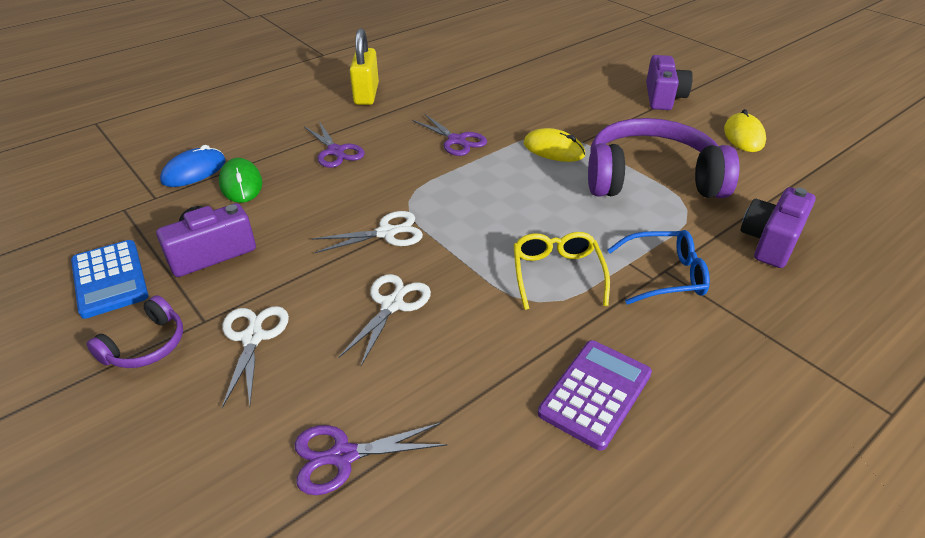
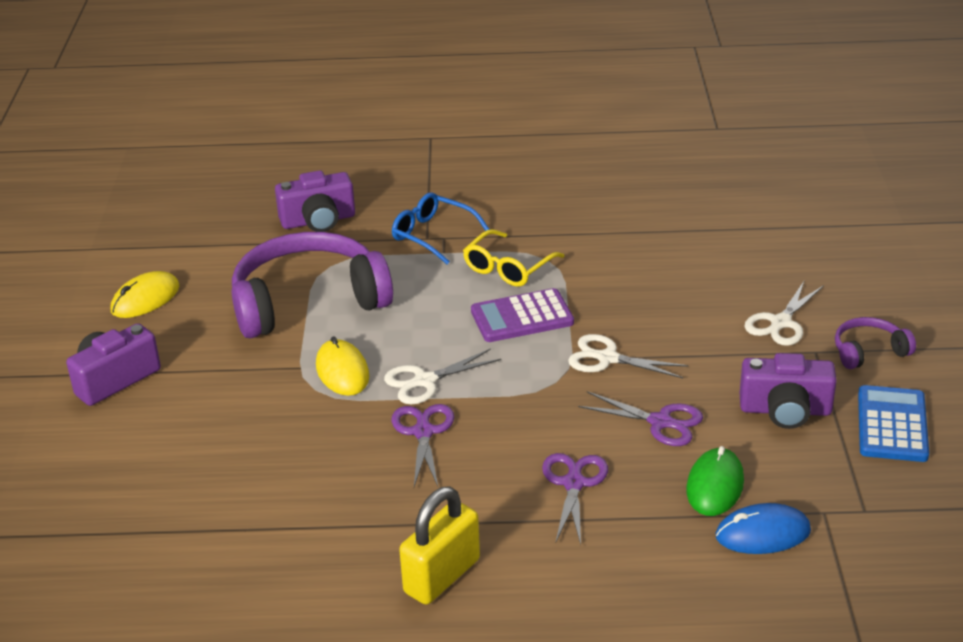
camera: 140 degrees left, 5 degrees down
purple scissors [294,423,447,495] -> purple scissors moved to [578,391,703,446]
white scissors [339,274,431,366] -> white scissors moved to [384,348,501,404]
purple calculator [538,340,652,451] -> purple calculator moved to [471,288,574,342]
purple headphones [588,118,740,198] -> purple headphones turned 120 degrees clockwise [232,232,393,338]

